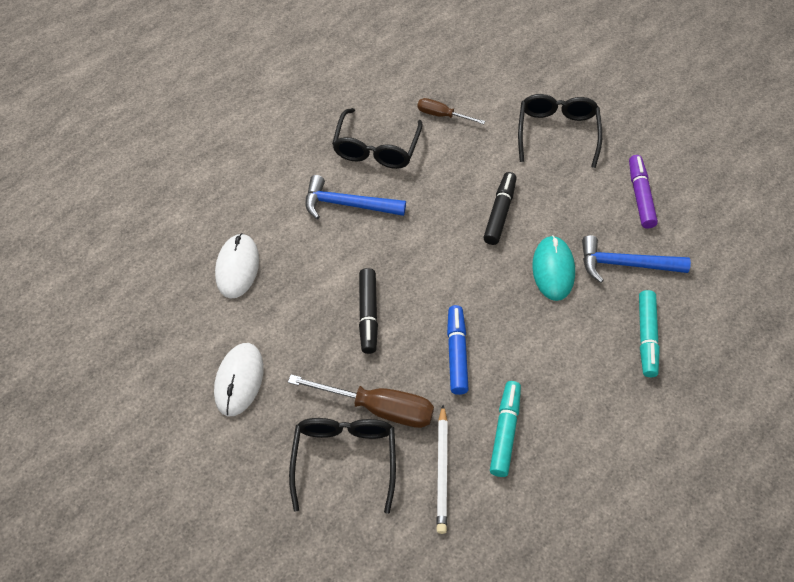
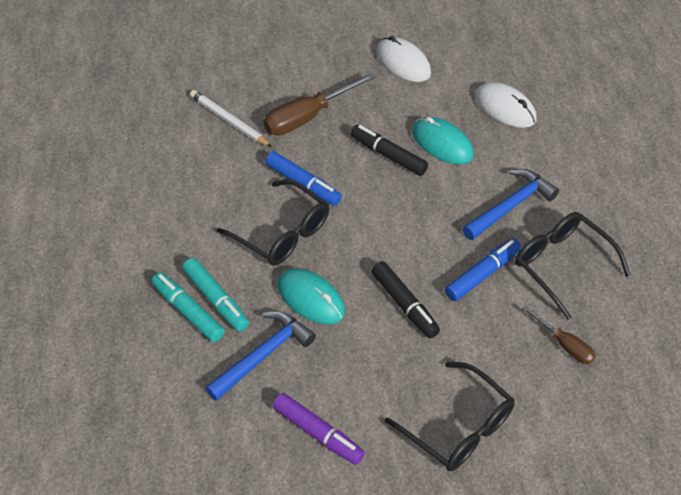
camera: 130 degrees right, 5 degrees down
black glasses [289,418,396,514] -> black glasses moved to [217,179,329,266]
brown screwdriver [417,98,485,124] -> brown screwdriver turned 75 degrees clockwise [522,305,596,364]
turquoise marker [490,381,521,477] -> turquoise marker moved to [182,258,249,331]
none -> turquoise mouse [412,117,474,165]
none -> blue marker [445,238,521,301]

